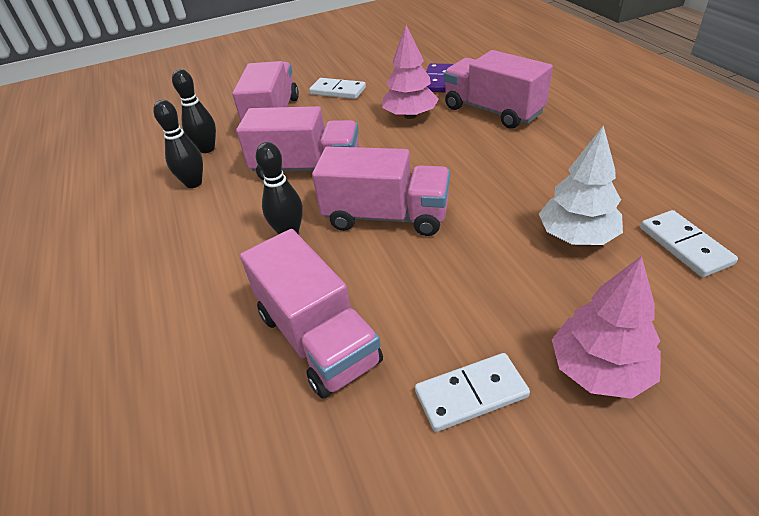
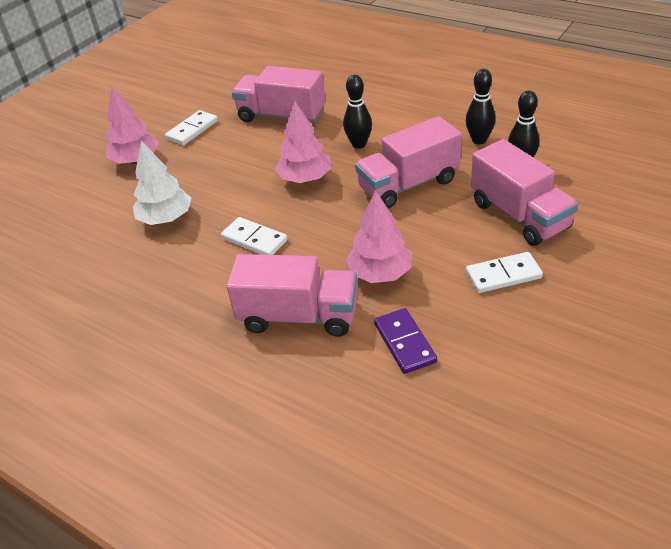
camera: 145 degrees right, 0 degrees up
pink truck [312,146,450,236] -> pink tree [275,100,331,183]
white domino [640,210,738,277] -> white domino moved to [221,217,288,255]

